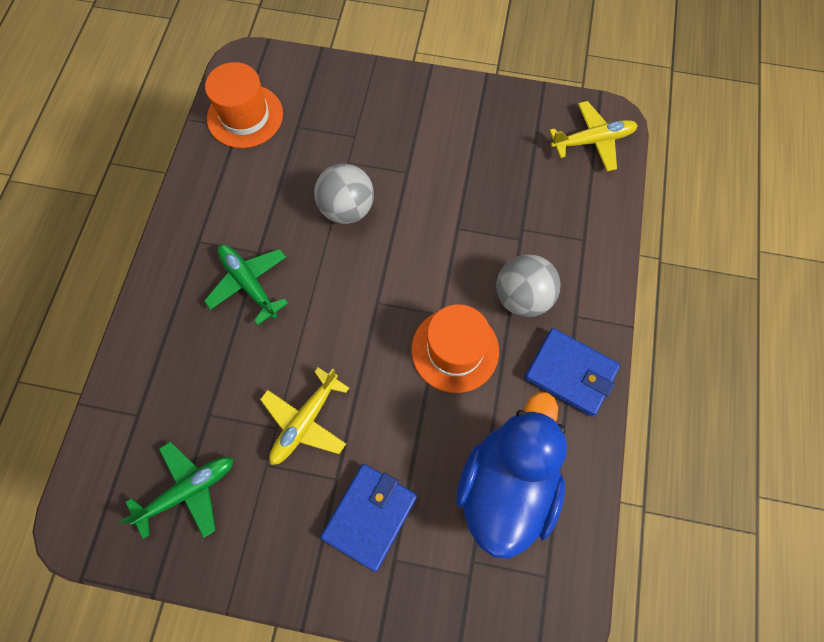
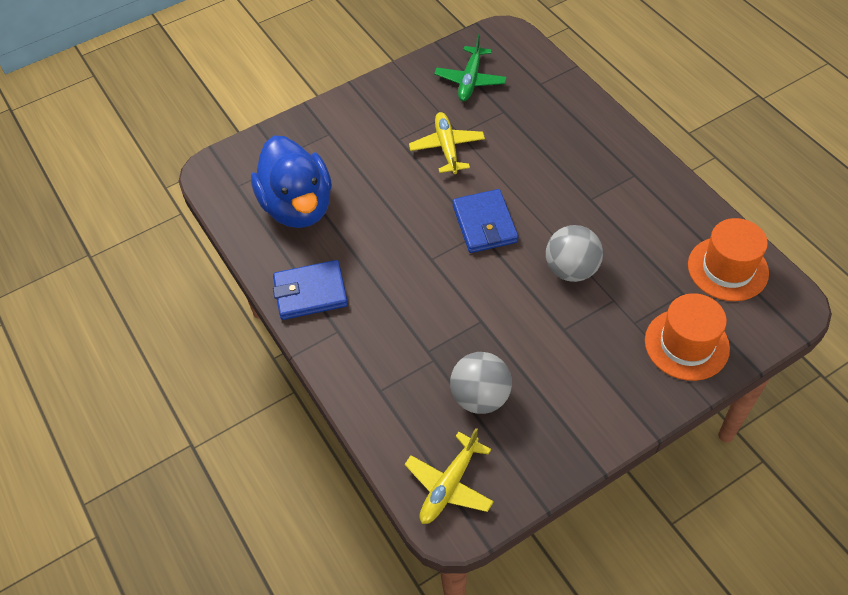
camera: 140 degrees right, 15 degrees down
green plane [204,244,288,325] -> none
blue wallet [321,464,417,572] -> blue wallet moved to [453,189,518,253]
orange hat [411,304,499,393] -> orange hat moved to [645,293,730,381]
grey ball [496,254,560,317] -> grey ball moved to [450,352,512,414]

